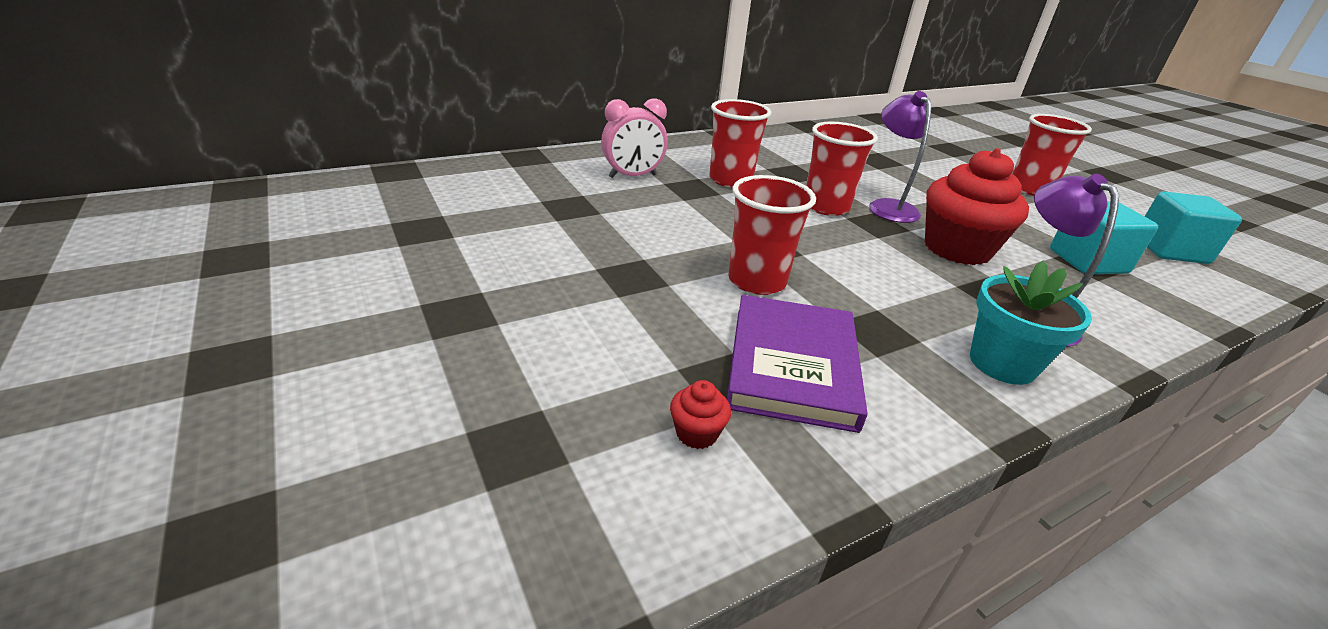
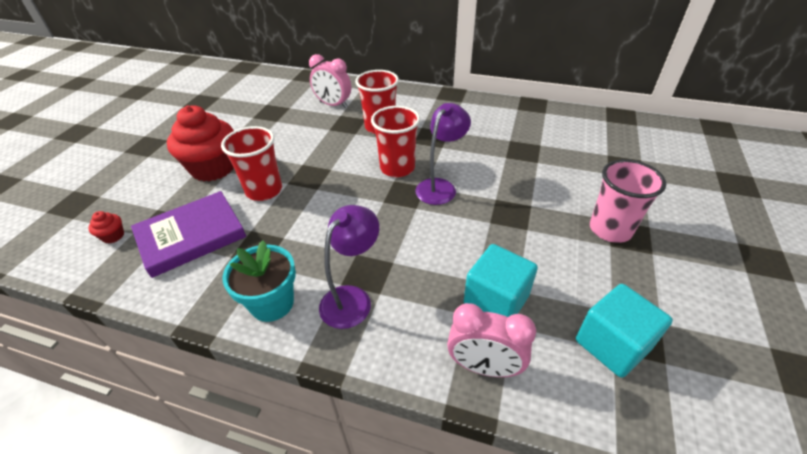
camera: 50 degrees right, 10 degrees up
red cupcake [925,148,1029,265] -> red cupcake moved to [167,105,234,181]
red cup [1012,114,1092,196] -> pink cup [590,159,666,243]
none -> pink clock [447,303,536,377]

